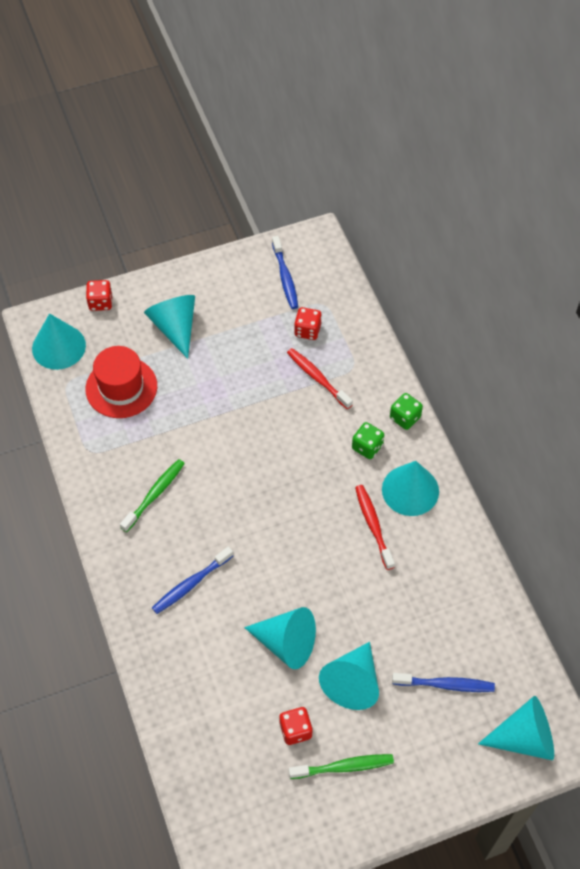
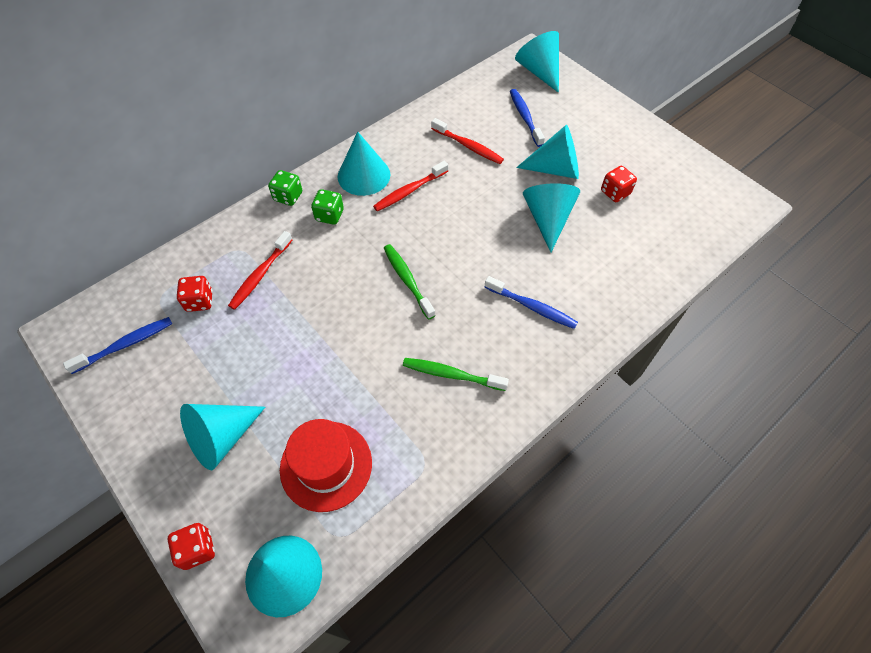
camera: 110 degrees left, 0 degrees up
green toothbrush [289,754,394,779] -> green toothbrush moved to [384,244,436,320]
none -> red toothbrush [431,118,504,164]

